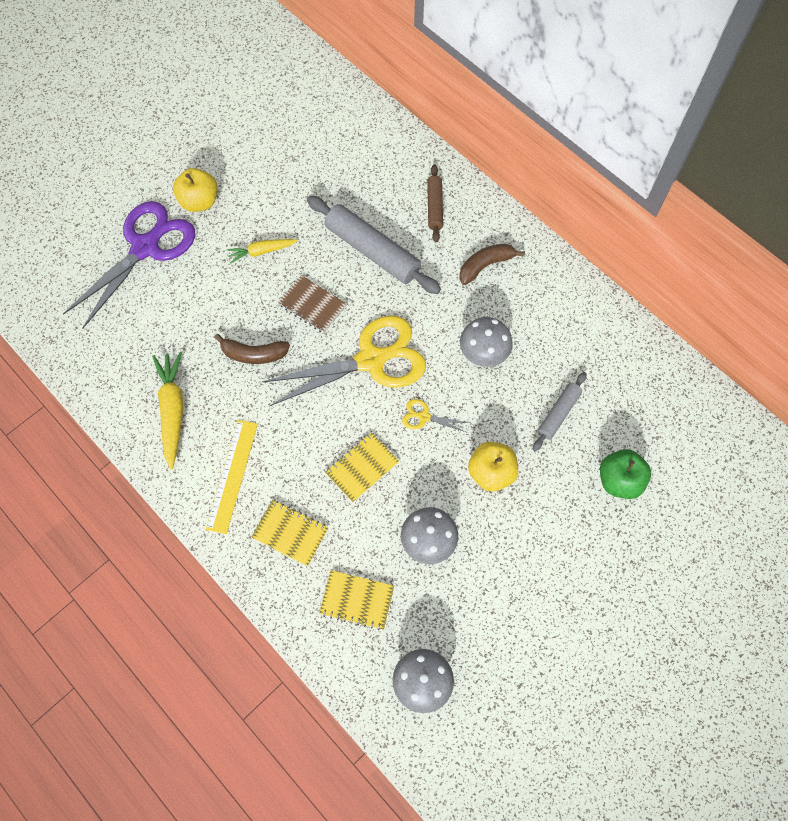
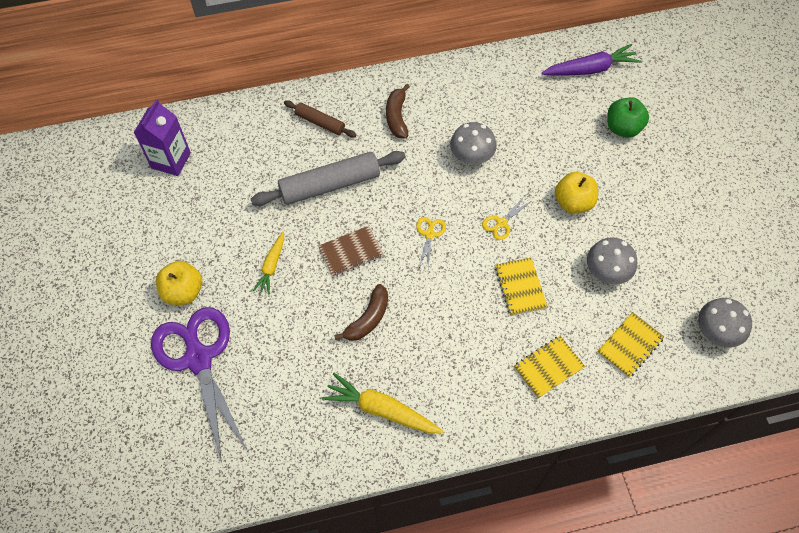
camera: 60 degrees left, 5 degrees down
yellow ruler [206,420,258,534] -> none
yellow scissors [262,316,426,406] -> yellow scissors [416,217,446,268], size x0.40
grey rolling pin [533,372,587,451] -> none
none -> purple carton [133,99,191,176]
none -> purple carrot [541,44,641,76]

